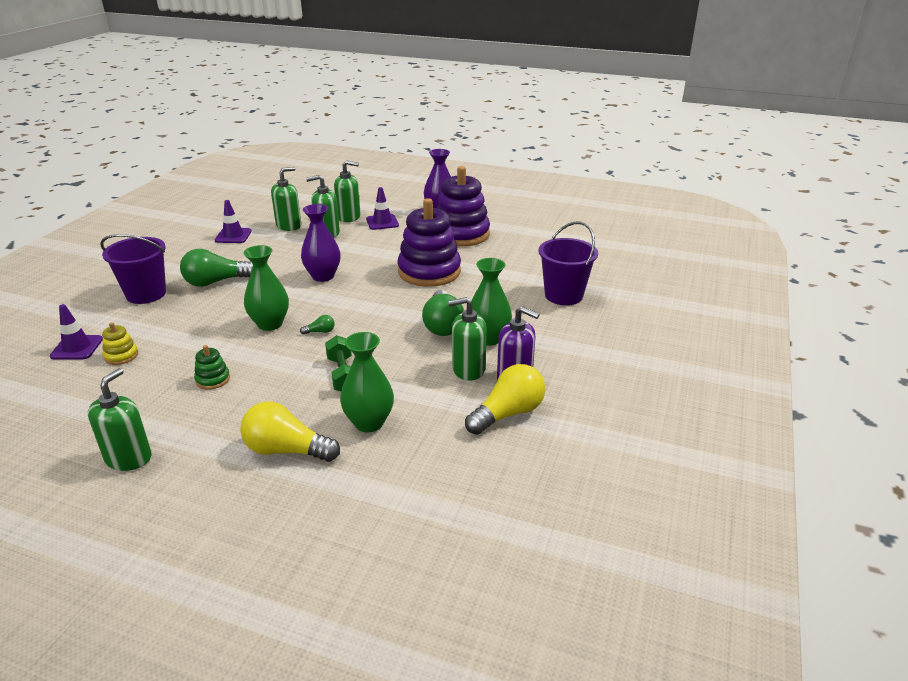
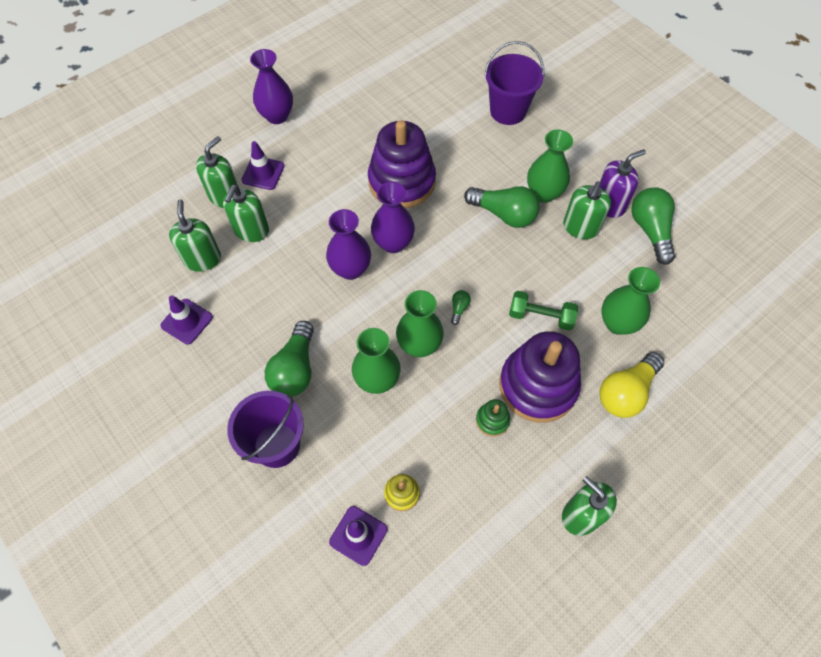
camera: 60 degrees left, 30 degrees up
purple stacking toy [436,166,490,247] -> purple stacking toy moved to [499,331,581,423]
yellow light bulb [465,364,545,435] -> green light bulb [631,187,676,265]
none -> green vase [352,328,401,394]
none -> purple vase [371,182,415,253]

